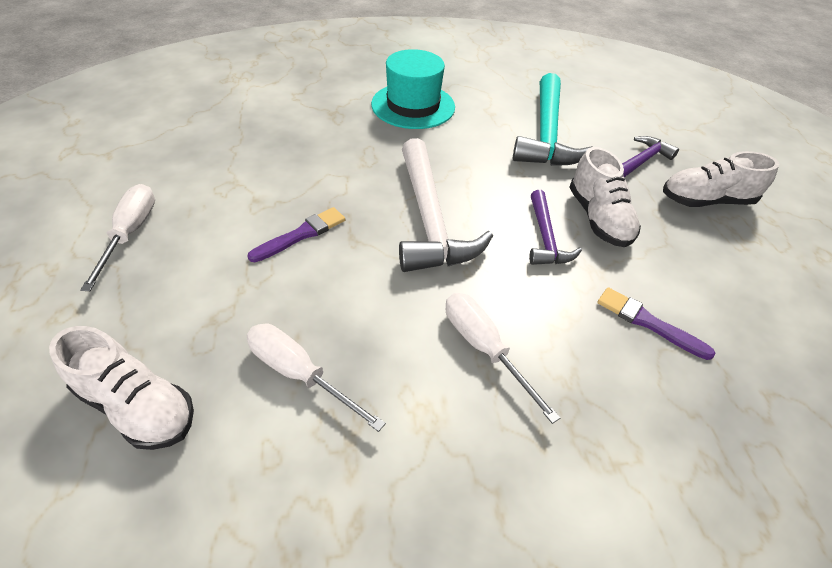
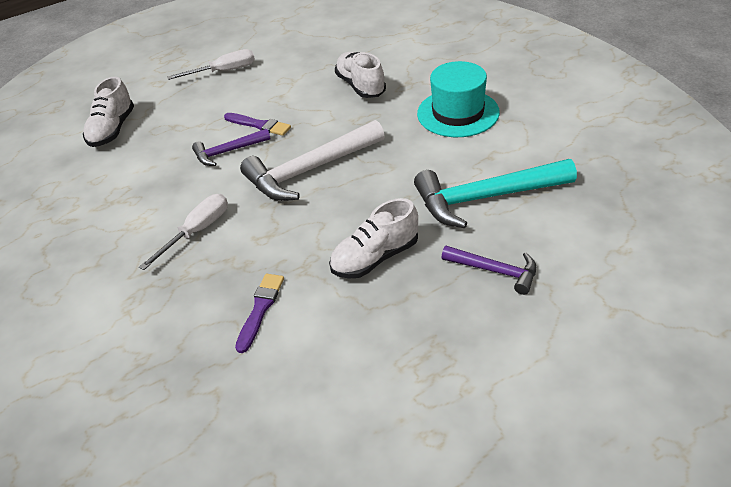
camera: 75 degrees right, 5 degrees down
white screwdriver [246,323,386,432] -> none
purple hammer [529,190,582,265] -> purple hammer moved to [192,129,270,166]
white shoe [663,151,779,207] -> white shoe moved to [335,52,386,98]

